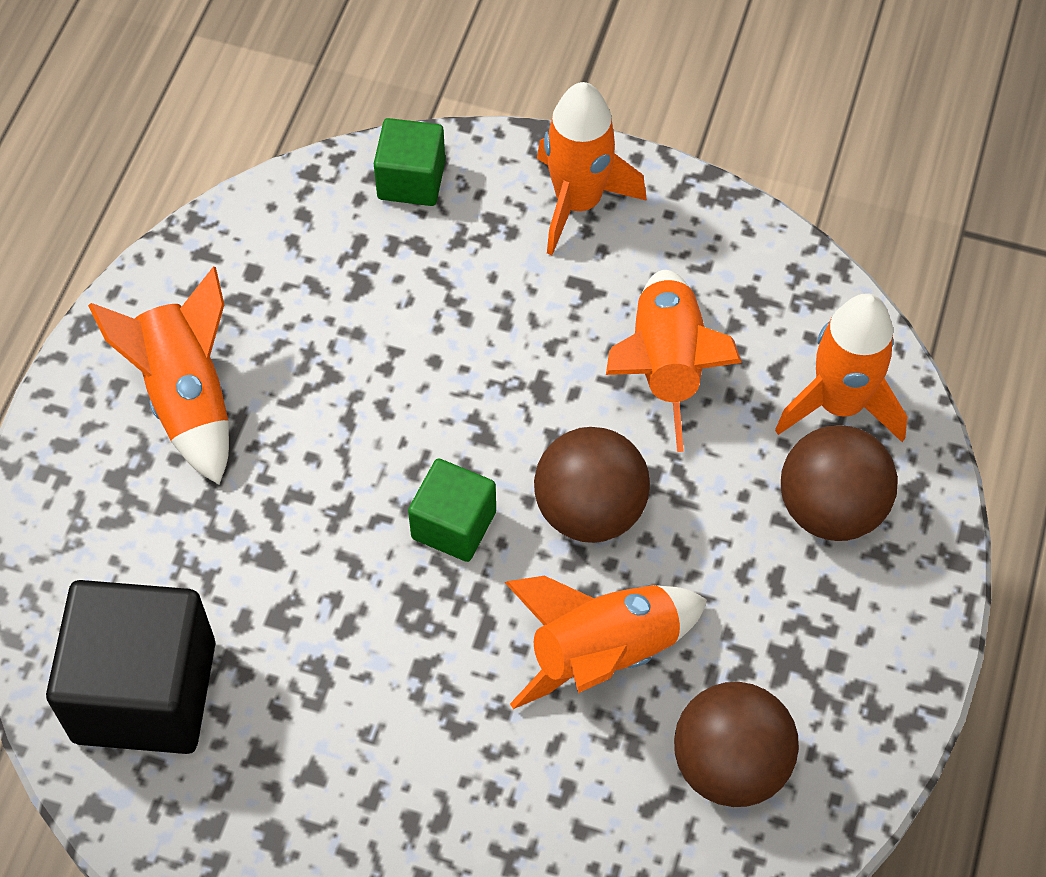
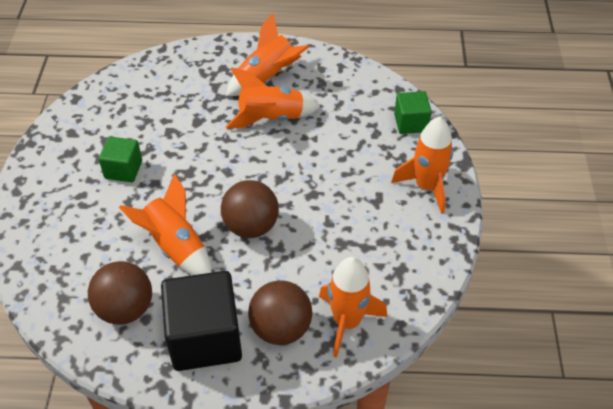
camera: 75 degrees right, 10 degrees down
black cube [46,580,215,754] -> black cube moved to [161,271,242,371]
green cube [408,458,496,562] -> green cube moved to [99,137,142,182]
orange rocket [606,270,742,452] -> orange rocket moved to [226,67,321,128]

